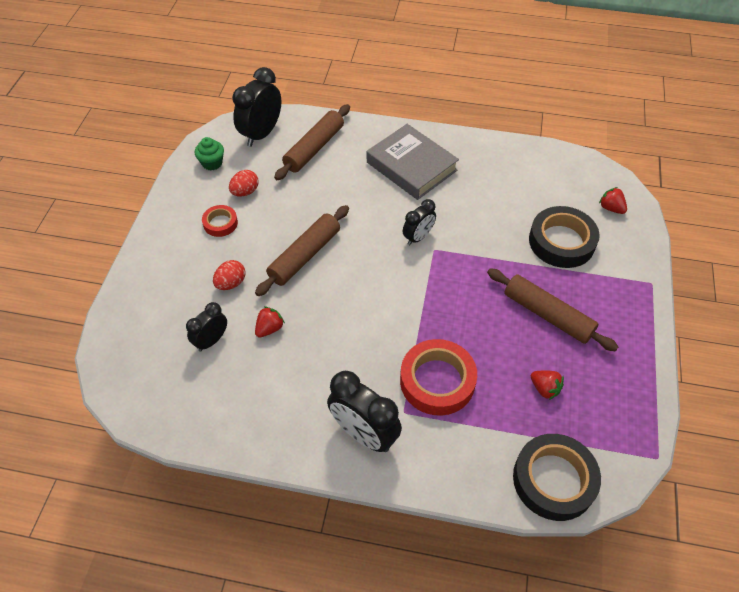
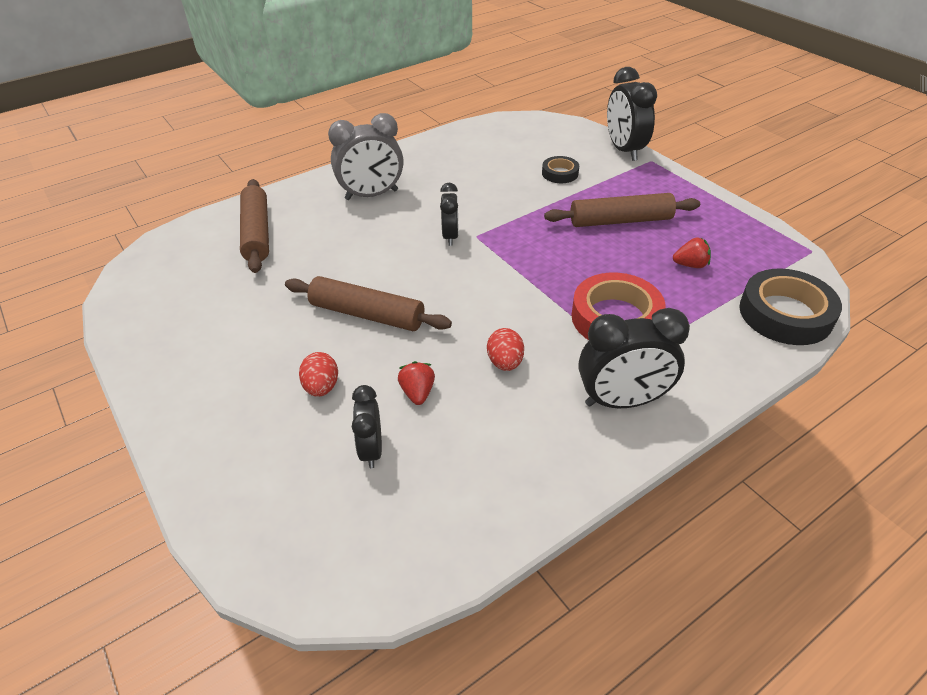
camera: 45 degrees left, 10 degrees down
green cupcake [194,137,224,170] -> none
red tape [202,205,238,237] -> none
red egg [229,170,259,197] -> red egg moved to [487,328,524,371]
black clock [232,67,281,147] -> black clock moved to [607,67,657,161]
brown rolling pin [255,205,349,296] -> brown rolling pin turned 60 degrees counterclockwise [285,276,452,331]
grey book [367,124,459,200] -> grey clock [328,113,403,200]
black tape [529,206,600,268] -> black tape [542,156,579,183], size x0.53
red strawberry [599,187,627,214] -> none

